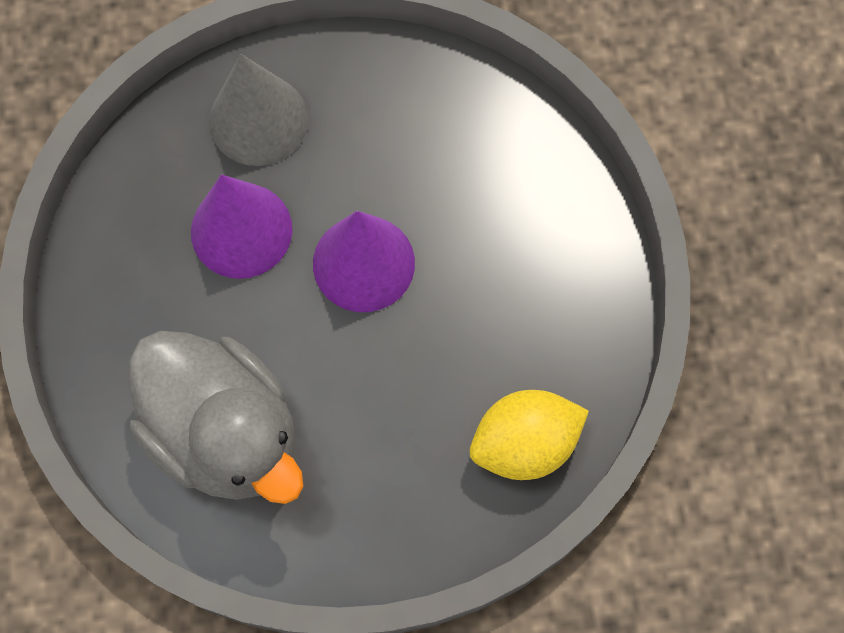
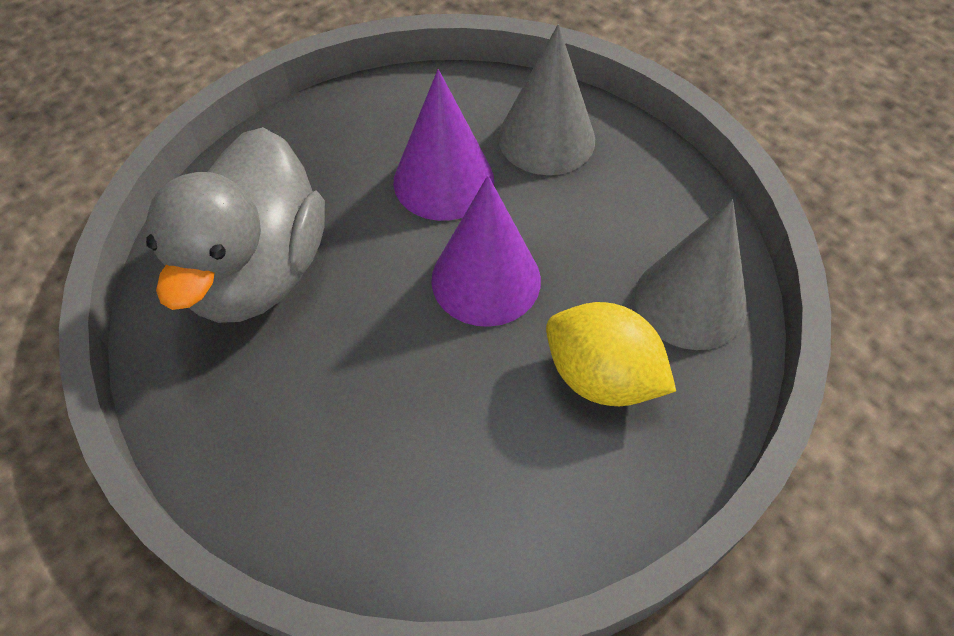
camera: 55 degrees right, 15 degrees down
yellow lemon [470,390,589,480] -> yellow lemon moved to [546,302,676,406]
none -> grey cone [635,199,747,350]

